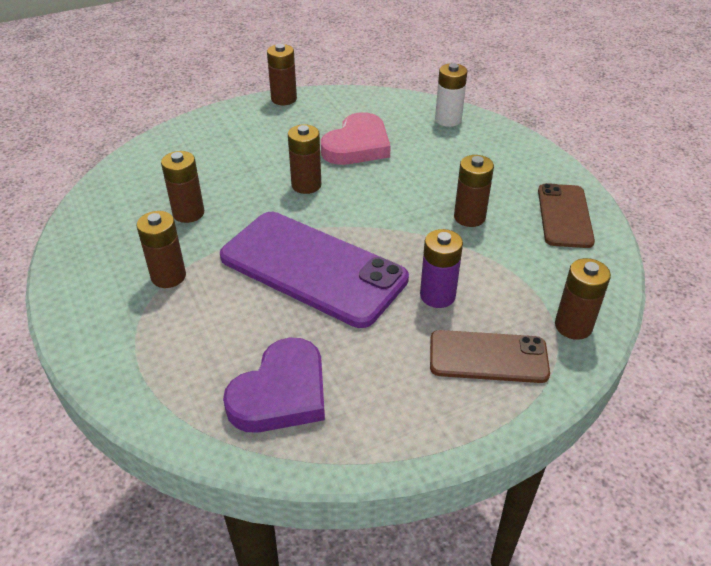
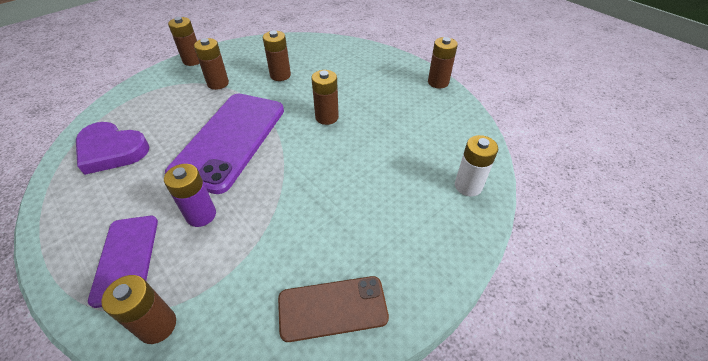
camera: 75 degrees right, 5 degrees up
pink heart [321,112,391,165] -> none
brown phone [430,330,550,383] -> purple phone [88,216,158,308]
brown battery [454,155,494,227] -> brown battery moved to [168,17,200,66]

